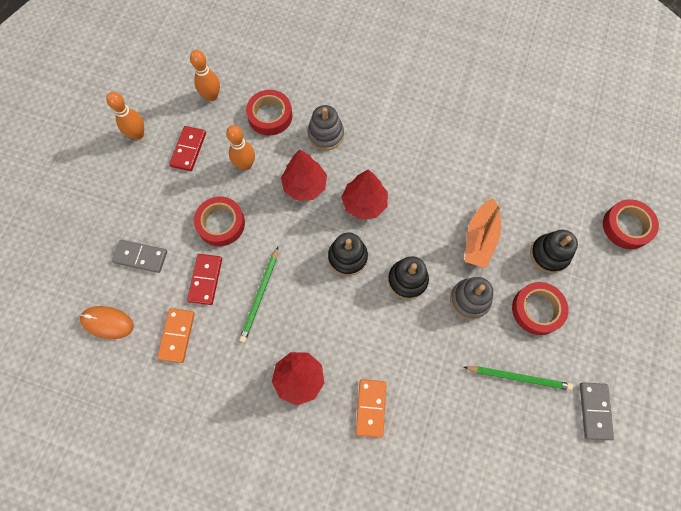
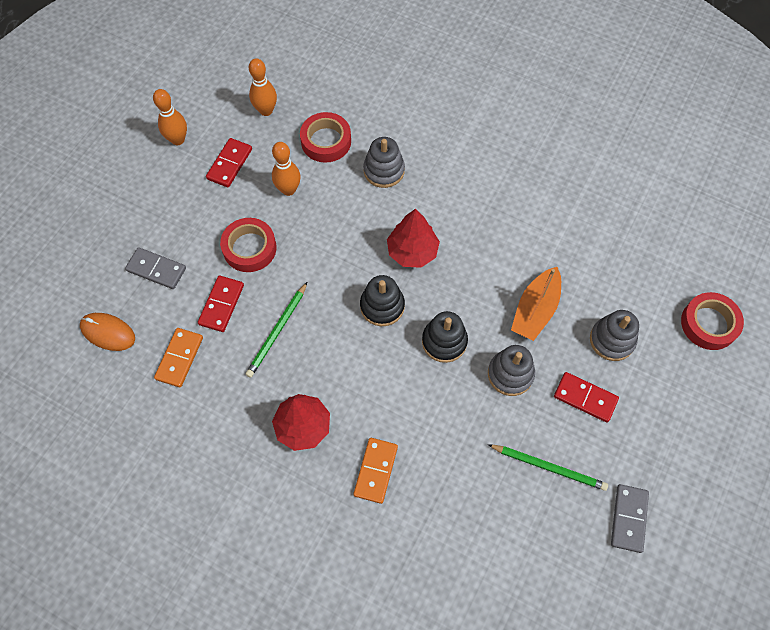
camera: 10 degrees right, 5 degrees down
red tree [281,150,327,201] -> none
red tape [512,282,568,335] -> red domino [554,372,619,422]
black stacking toy [530,230,578,273] -> grey stacking toy [590,310,639,361]

